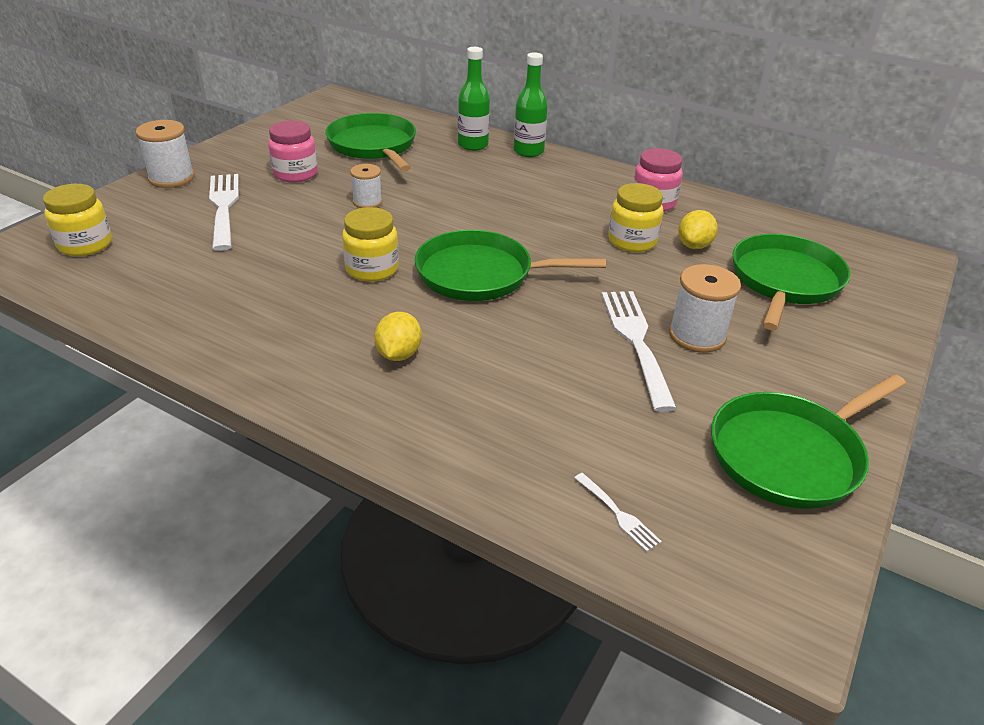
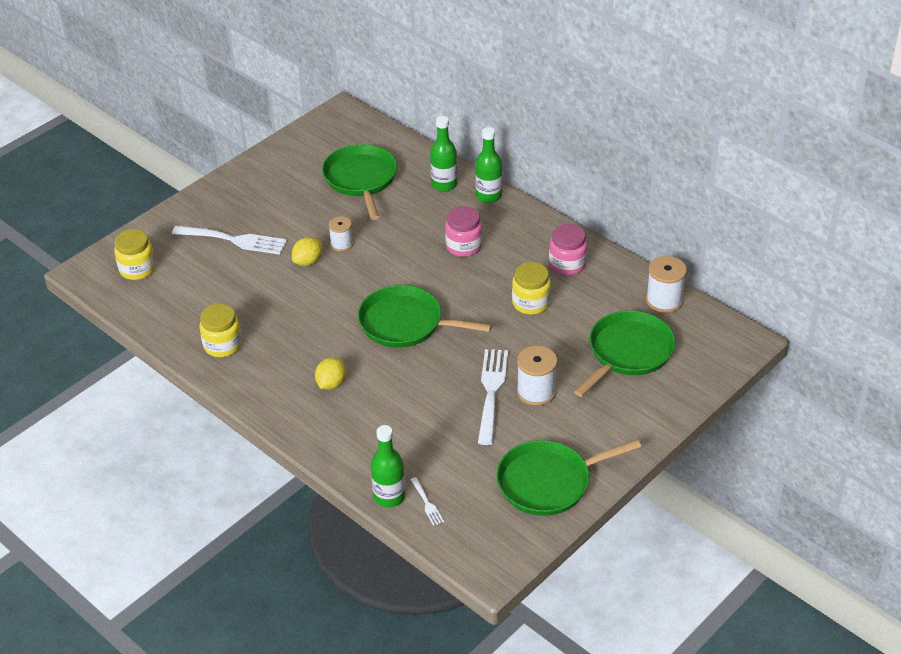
camera: 15 degrees right, 5 degrees up
white spool [136,120,195,188] -> white spool moved to [646,256,687,313]
white fork [209,174,239,251] -> white fork turned 105 degrees clockwise [172,226,287,255]
pink jar [268,120,318,183] -> pink jar moved to [445,206,482,257]
yellow jar [342,207,399,282] -> yellow jar moved to [199,304,242,357]
yellow lemon [678,210,718,249] -> yellow lemon moved to [292,237,322,266]
none -> green bottle [371,425,405,508]

